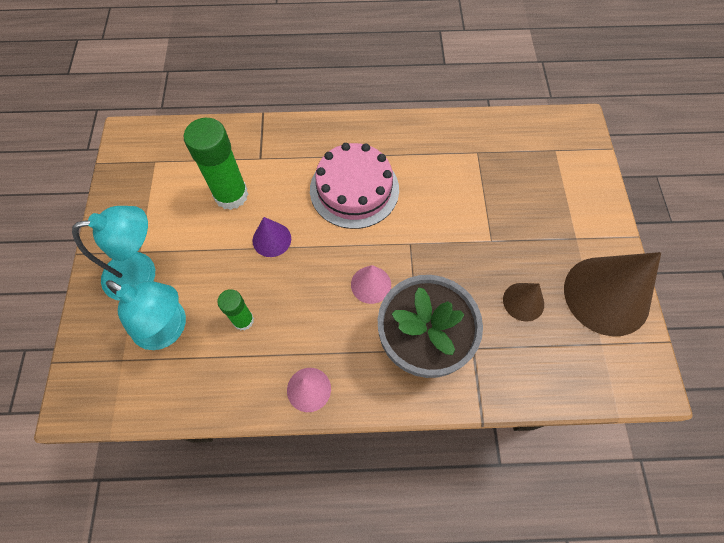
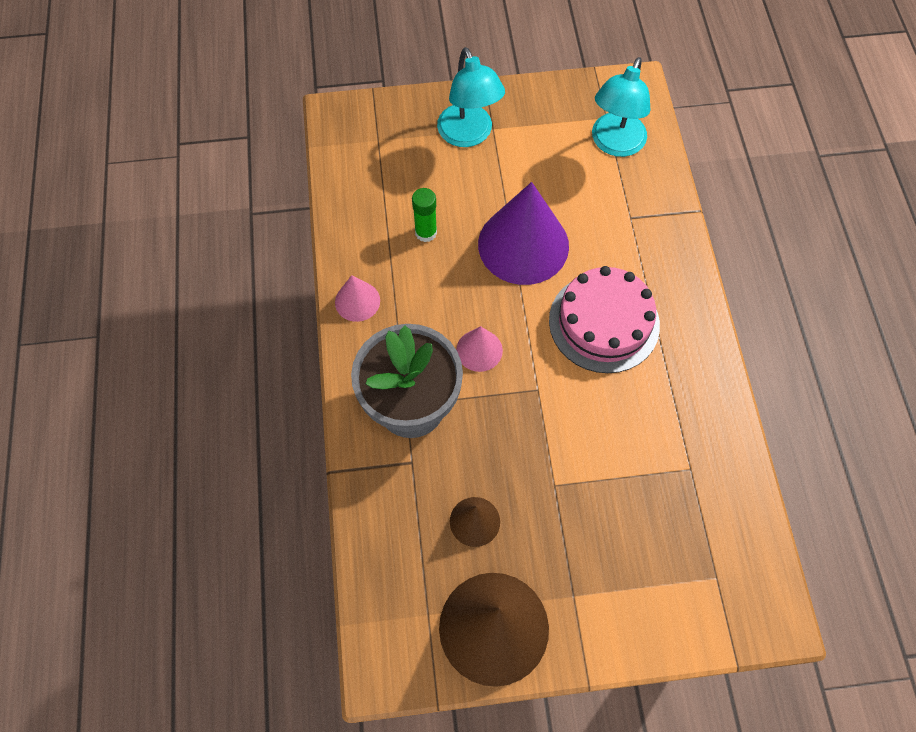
camera: 85 degrees right, 0 degrees up
turquoise lamp [106,280,186,350] -> turquoise lamp moved to [592,57,650,157]
green glue stick [184,118,248,210] -> none
purple cone [252,217,291,257] -> purple cone [478,182,569,285], size x2.07

